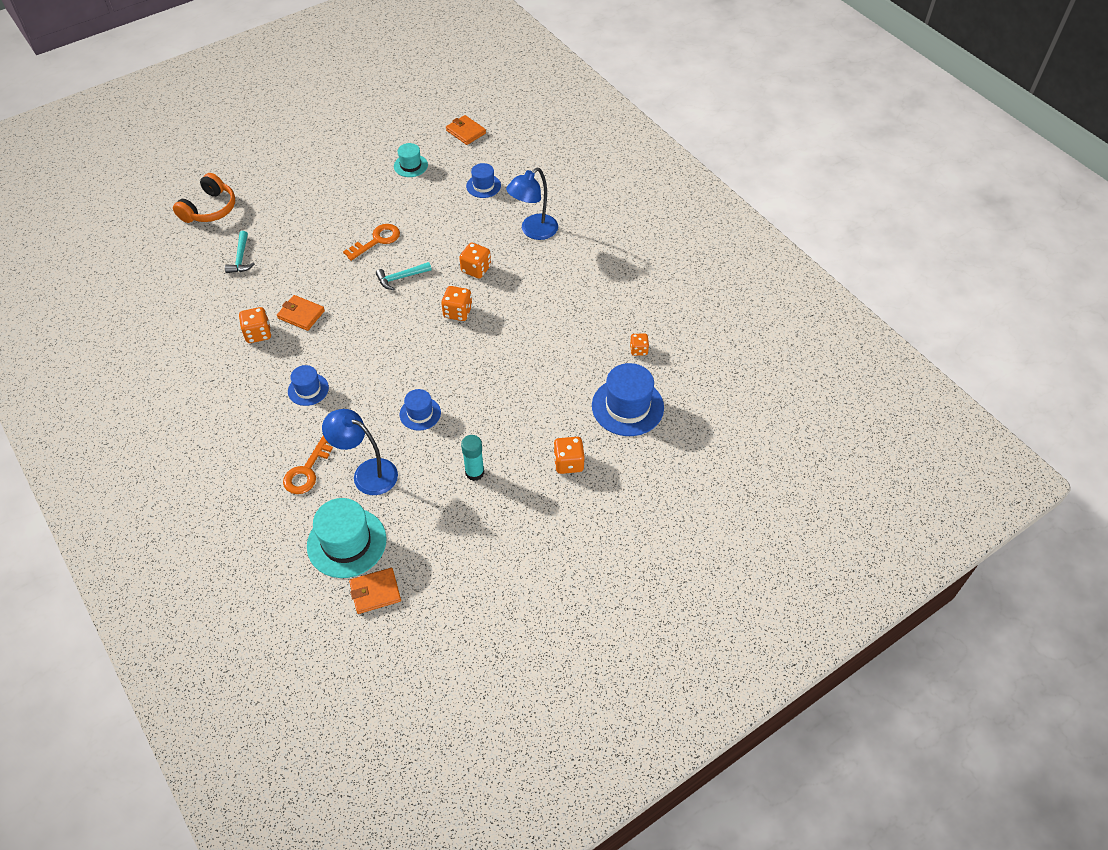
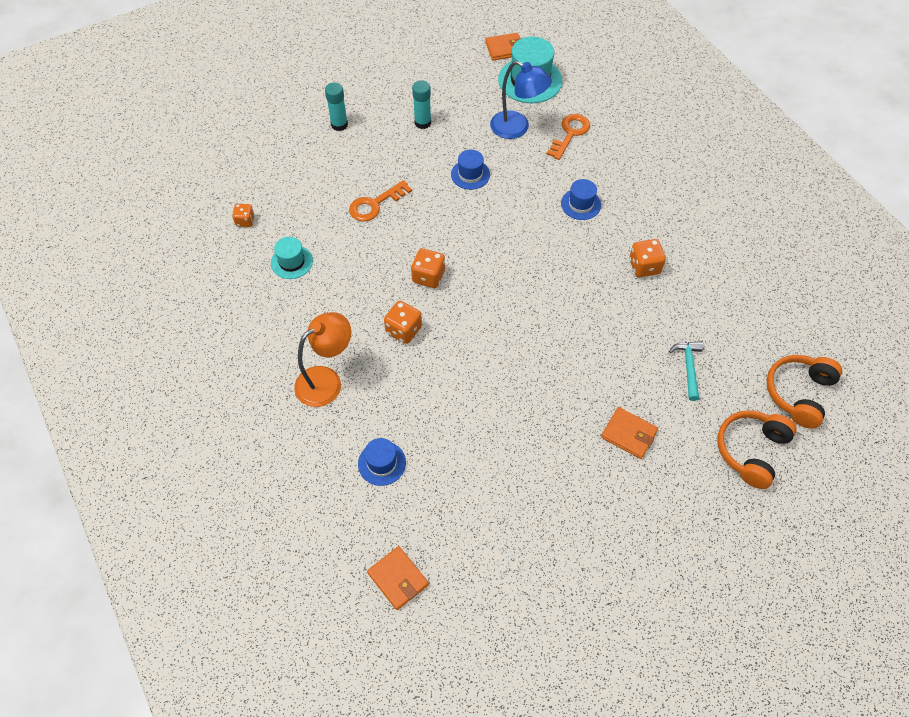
camera: 175 degrees left, 5 degrees up
orange wallet [277,295,325,331] -> orange wallet moved to [601,407,658,459]
orange key [343,224,400,261] -> orange key moved to [349,180,412,221]
turquoise hammer [376,262,432,290] -> none
turquoise hat [394,143,428,177] -> turquoise hat moved to [271,237,313,279]
blue lamp [506,168,558,240] -> orange lamp [294,312,351,407]
orange dice [553,437,585,474] -> turquoise glue stick [325,82,348,131]
blue hat [592,363,664,436] -> none
none -> orange headphones [767,355,842,429]

